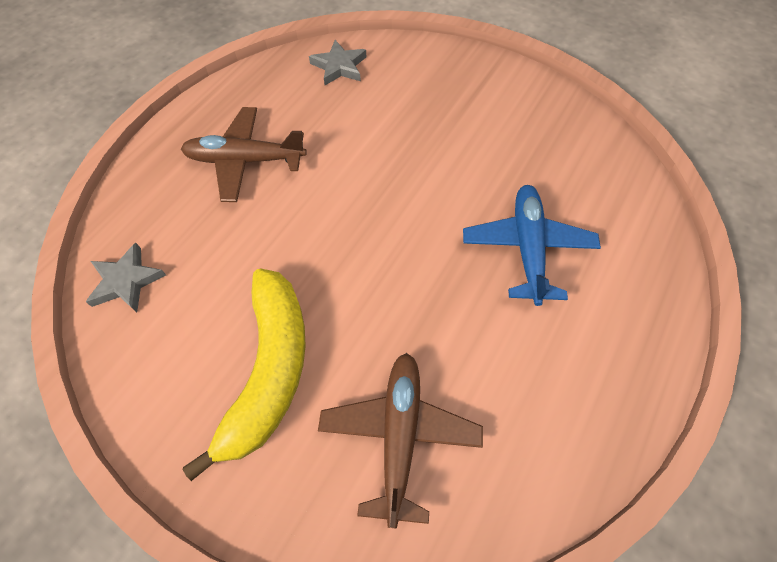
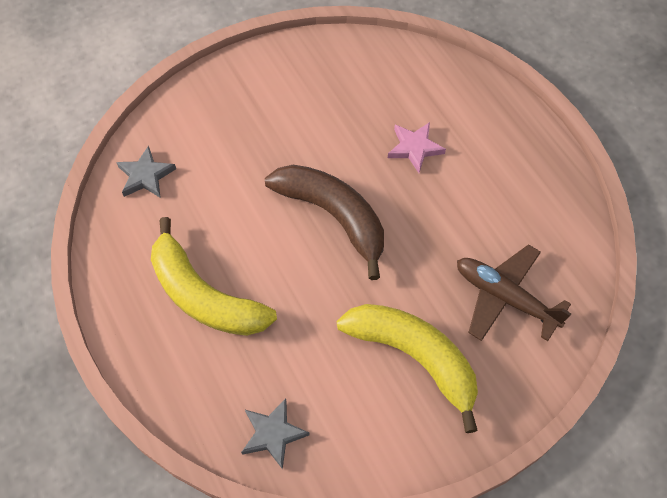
camera: 60 degrees left, 0 degrees up
brown plane [181,107,307,202] -> yellow banana [151,217,277,336]
blue plane [463,185,601,306] -> pink star [388,122,446,173]
none -> brown banana [265,165,384,280]

